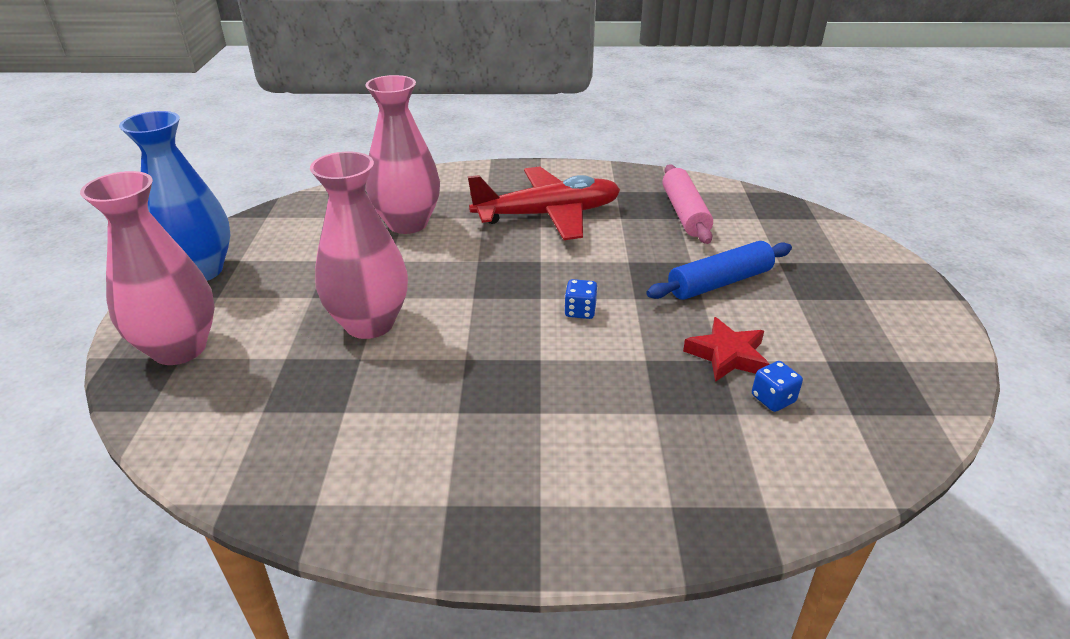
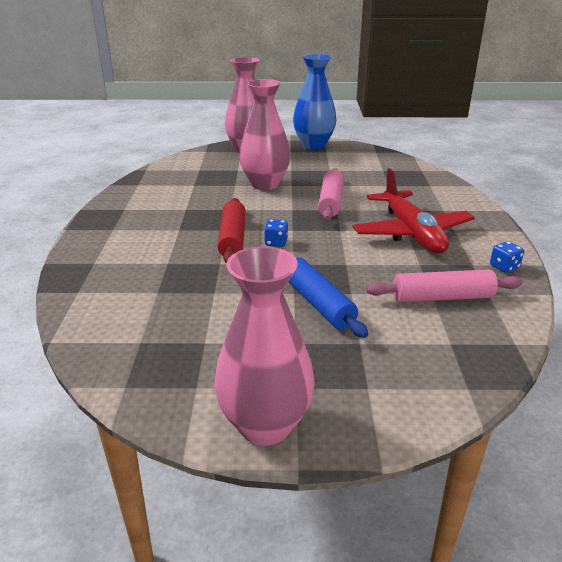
camera: 90 degrees right, 5 degrees down
pink vase [365,75,440,234] -> pink vase moved to [214,246,315,446]
red star [683,317,769,382] -> none
blue dice [752,361,803,412] -> blue dice moved to [490,241,524,273]
none -> red rolling pin [218,198,245,263]
none -> pink rolling pin [318,168,344,220]

